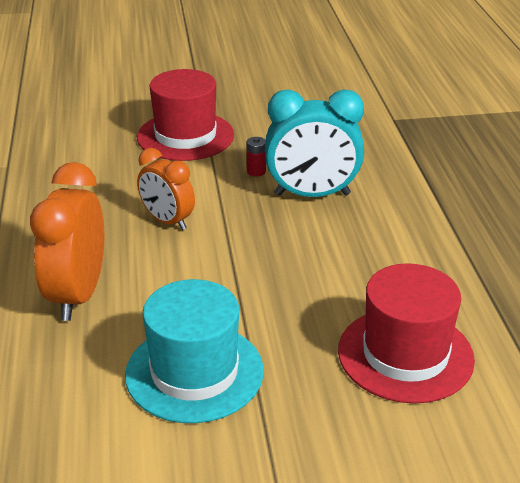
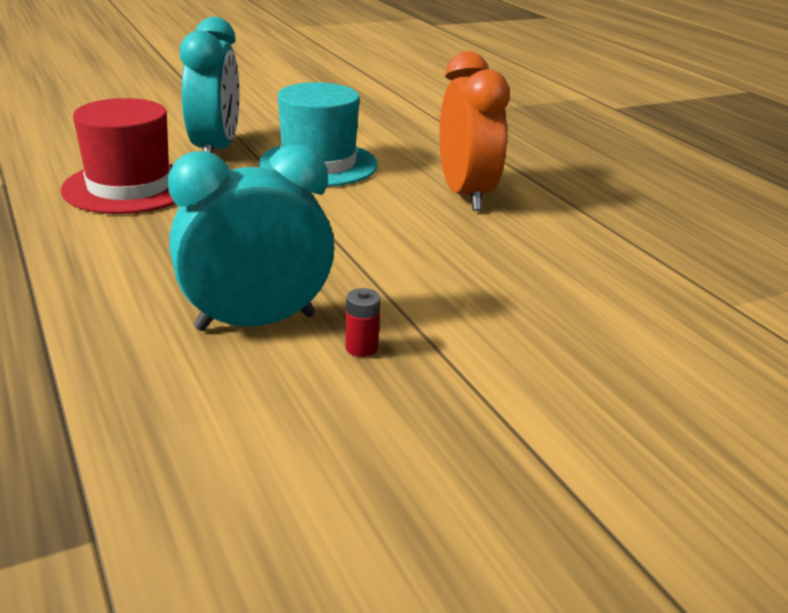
camera: 160 degrees right, 5 degrees down
red hat [137,69,234,161] -> none
orange clock [137,148,195,230] -> none
none -> turquoise clock [180,17,240,153]

